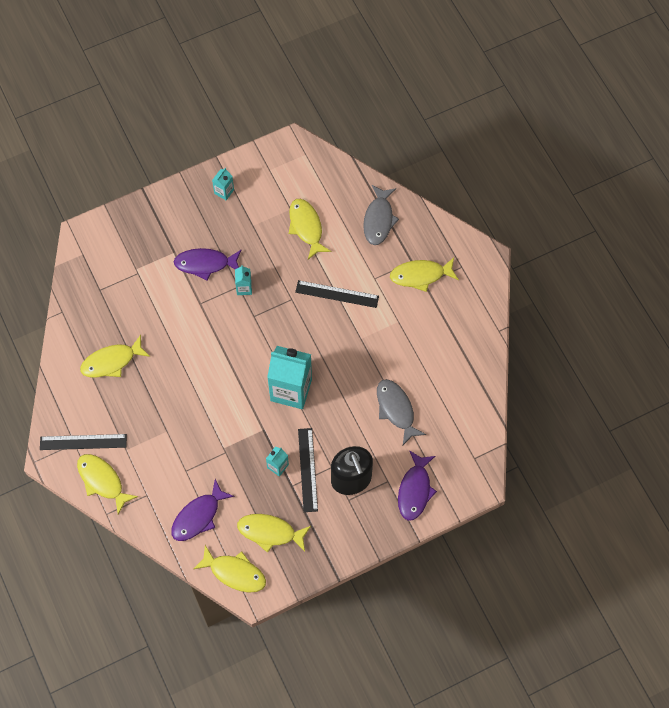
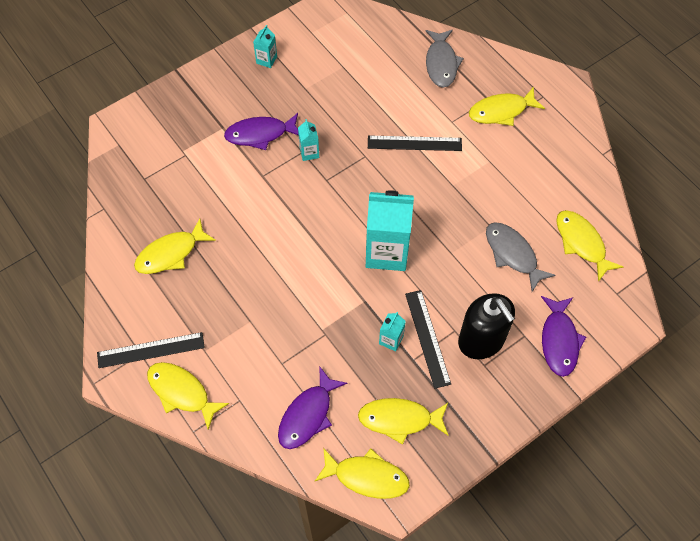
camera: 10 degrees left, 5 degrees down
yellow fish [289,199,332,259] -> yellow fish moved to [556,210,623,282]

